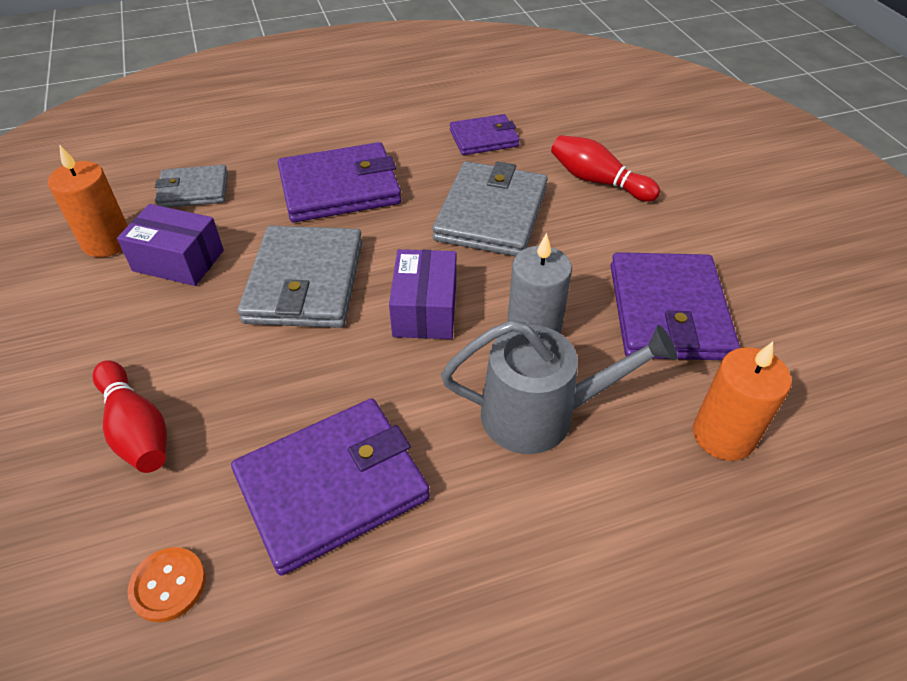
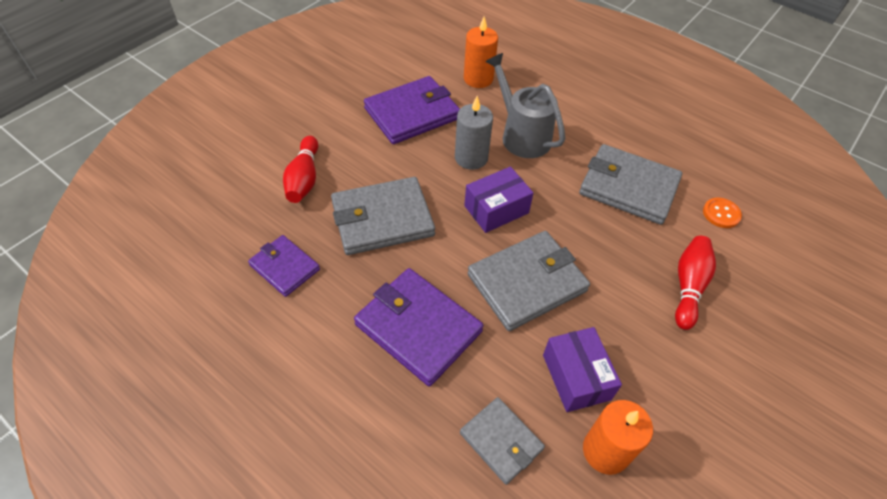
camera: 125 degrees left, 5 degrees up
purple wallet [231,398,430,576] -> grey wallet [579,144,682,225]

